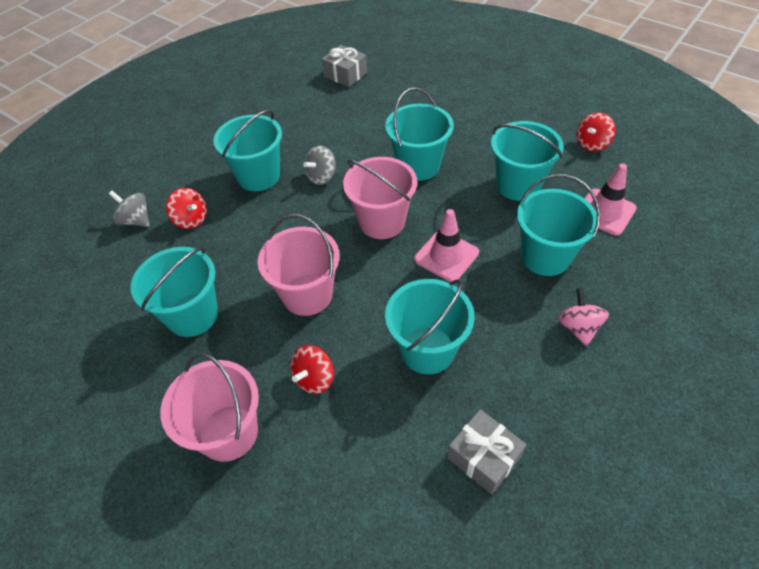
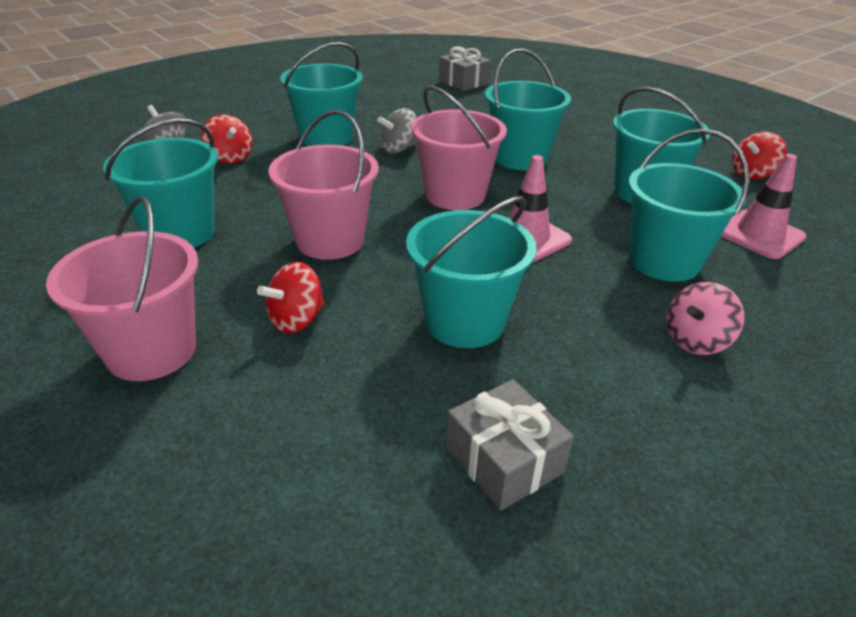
camera: 10 degrees right, 15 degrees down
pink spinning top [558,288,609,346] -> pink spinning top turned 135 degrees counterclockwise [666,282,744,355]

